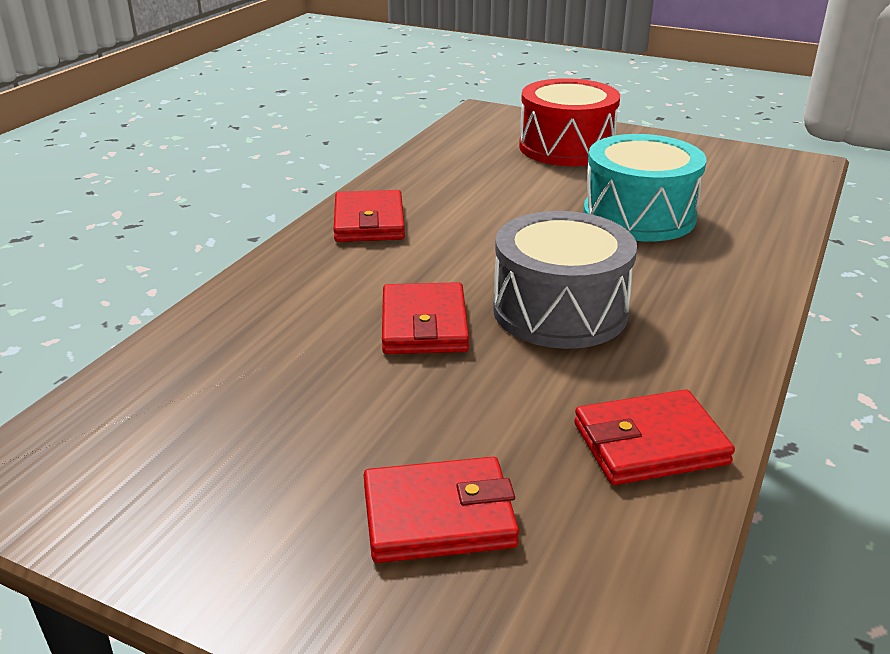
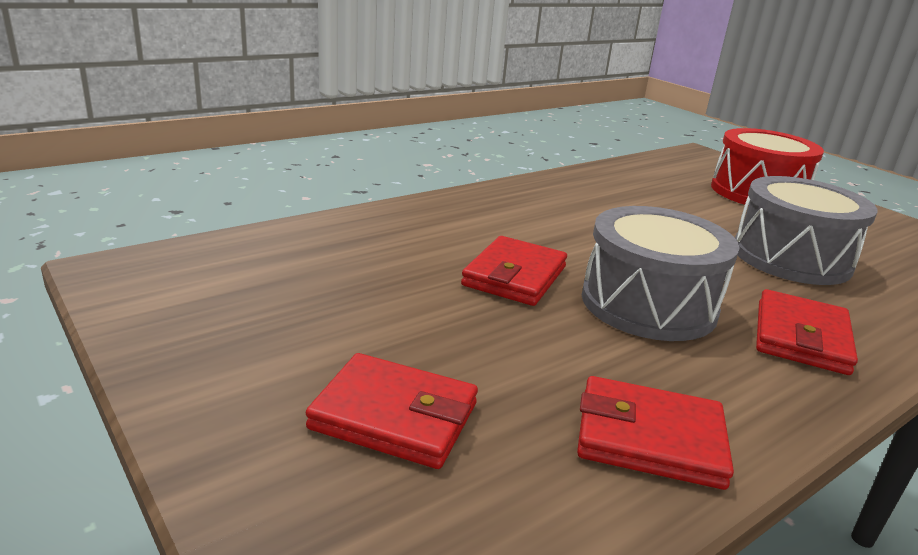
camera: 25 degrees right, 5 degrees down
red wallet [334,190,405,242] -> red wallet moved to [756,289,858,375]
turquoise drum [583,134,706,242] -> grey drum [735,176,878,285]

